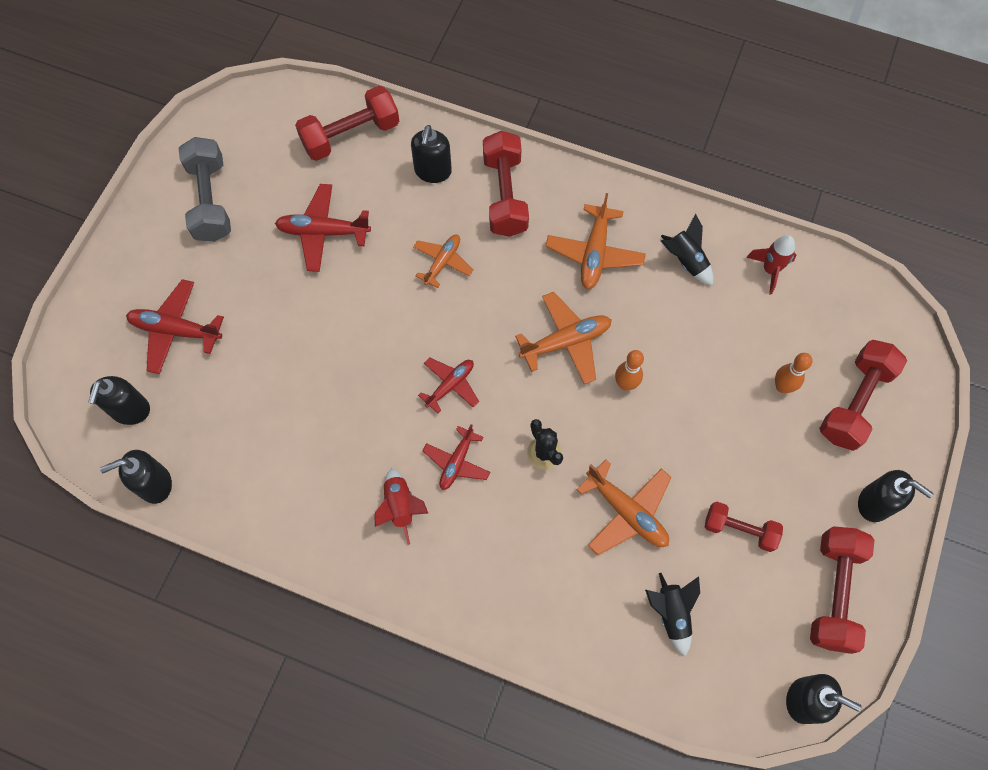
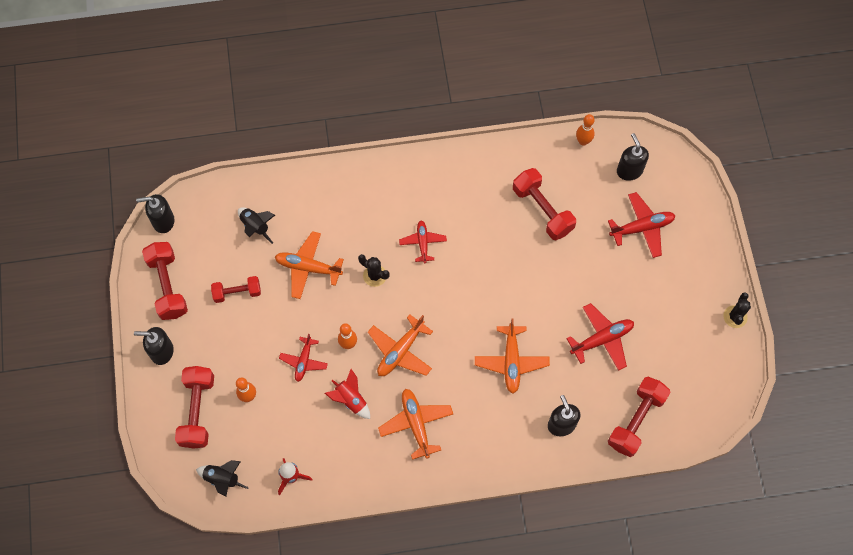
camera: 150 degrees right, 0 degrees up
black soap dispenser [100,450,172,504] -> orange bowling pin [576,114,595,146]
grey dumbbell [179,137,231,242] -> none
red rocket [374,468,428,545] -> red rocket moved to [325,369,370,419]
orange plane [413,235,473,288] -> orange plane [475,318,550,394], size x1.52
red plane [418,357,479,413] -> red plane moved to [279,334,328,382]
red dumbbell [483,131,529,237] -> red dumbbell moved to [513,168,576,240]
black rocket [661,213,713,286] -> black rocket moved to [196,460,249,496]
none -> black cactus [723,292,751,328]

